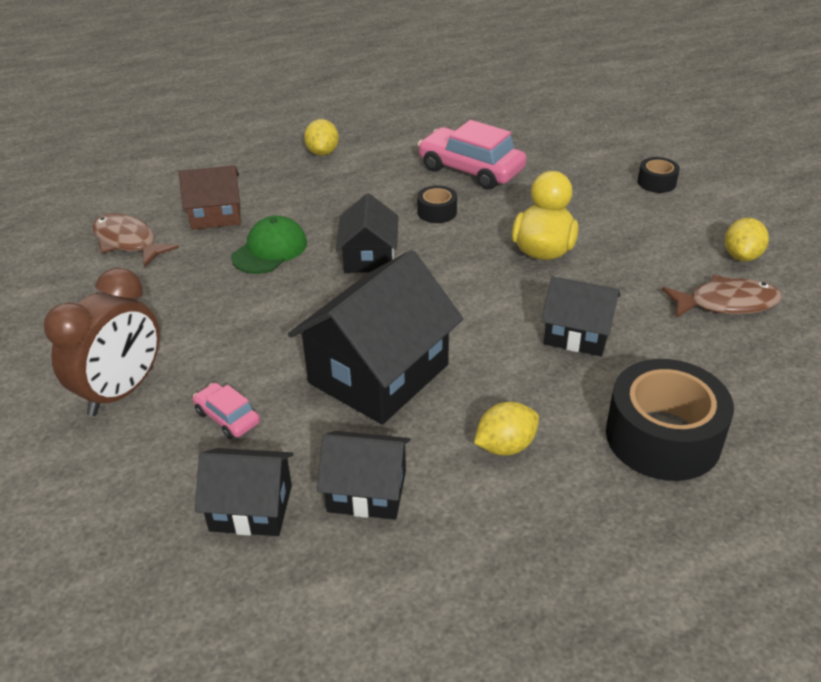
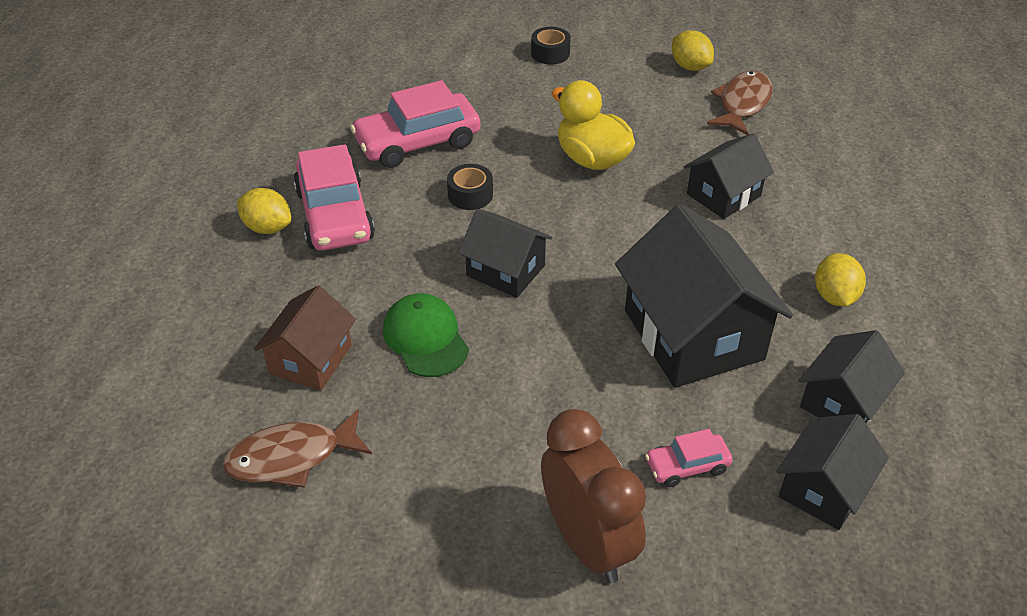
camera: 60 degrees left, 5 degrees up
black tape [606,359,734,481] -> none
none -> pink car [293,144,375,251]

